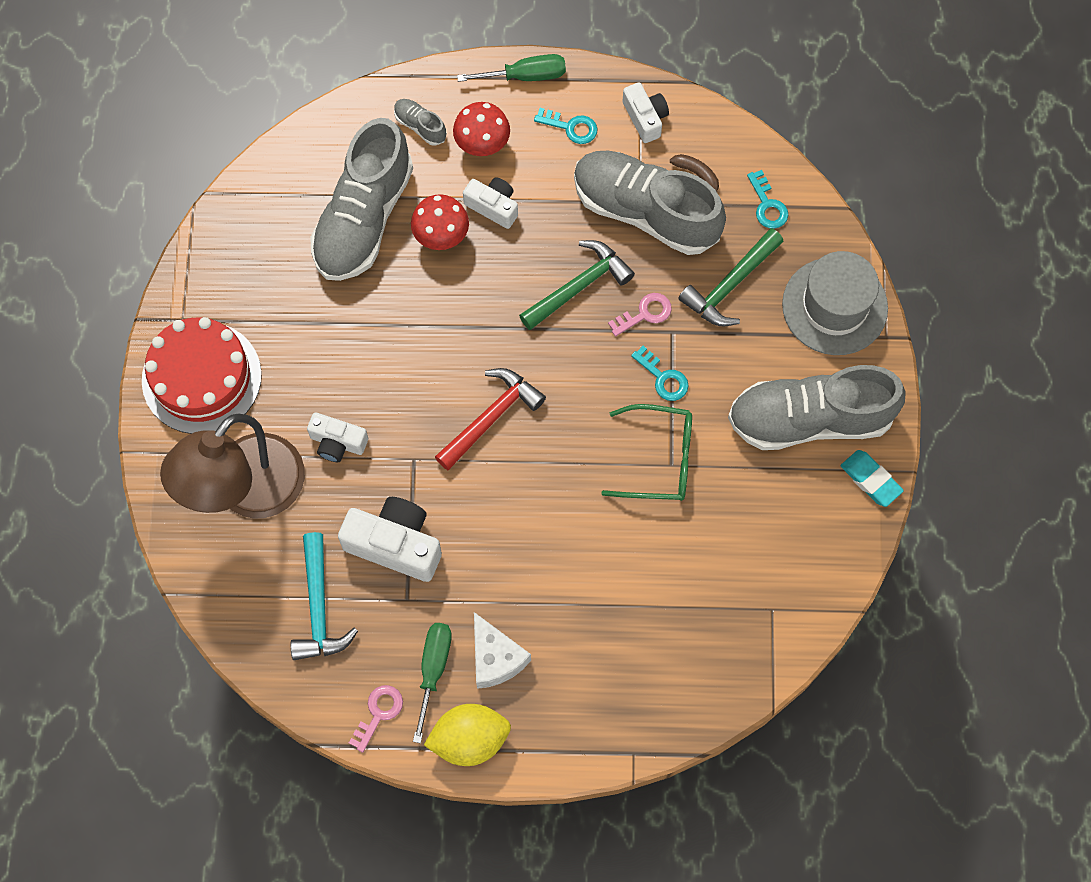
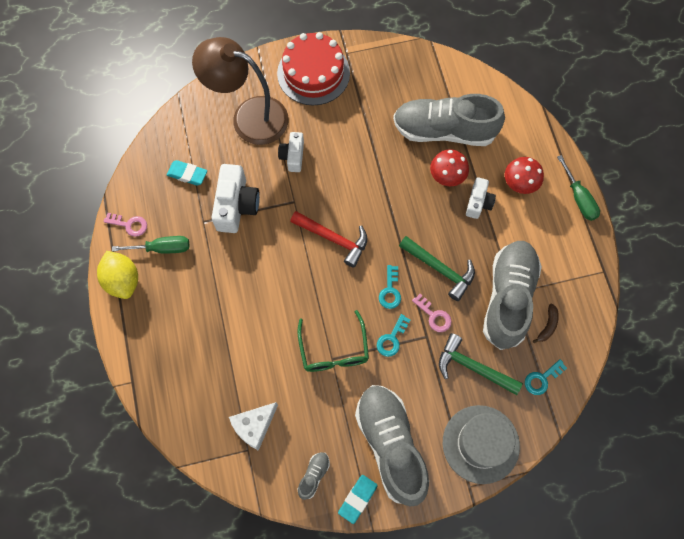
camera: 75 degrees right, 0 degrees up
turquoise hammer [291,532,358,660] -> turquoise eraser [167,160,207,186]
grey shoe [394,99,447,146] -> grey shoe moved to [297,452,330,500]
white cheese [474,612,531,689] -> white cheese moved to [229,402,278,451]
turquoise key [534,108,597,144] -> turquoise key moved to [379,265,401,309]
white camera [622,82,669,143] -> none

